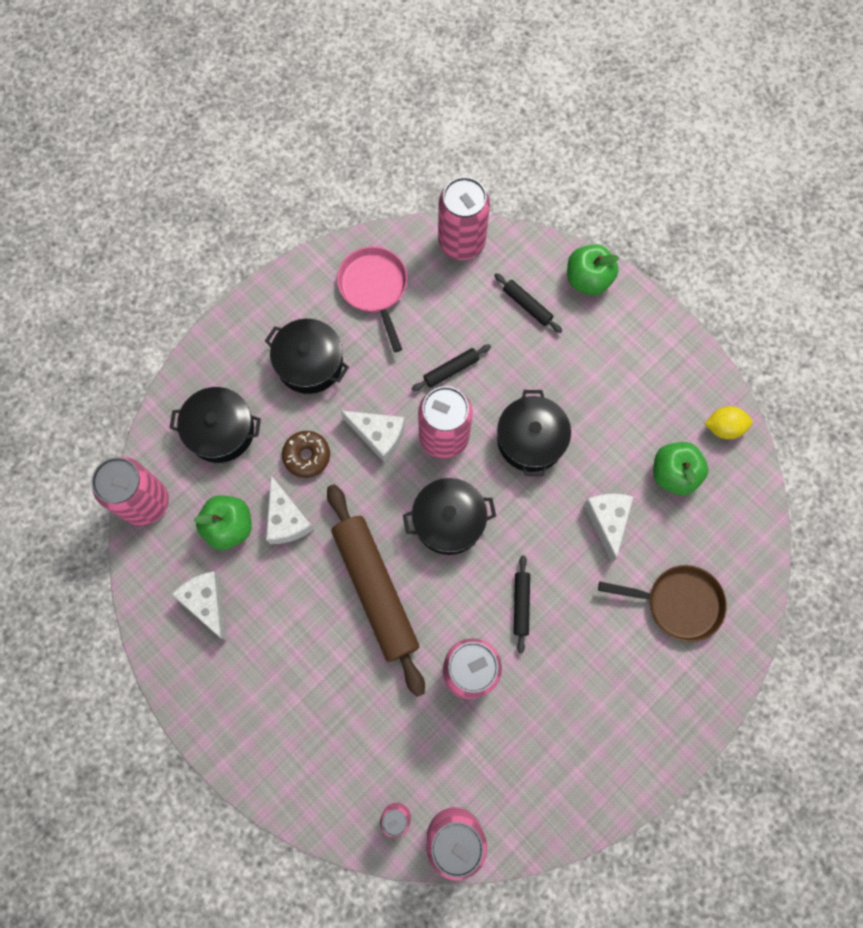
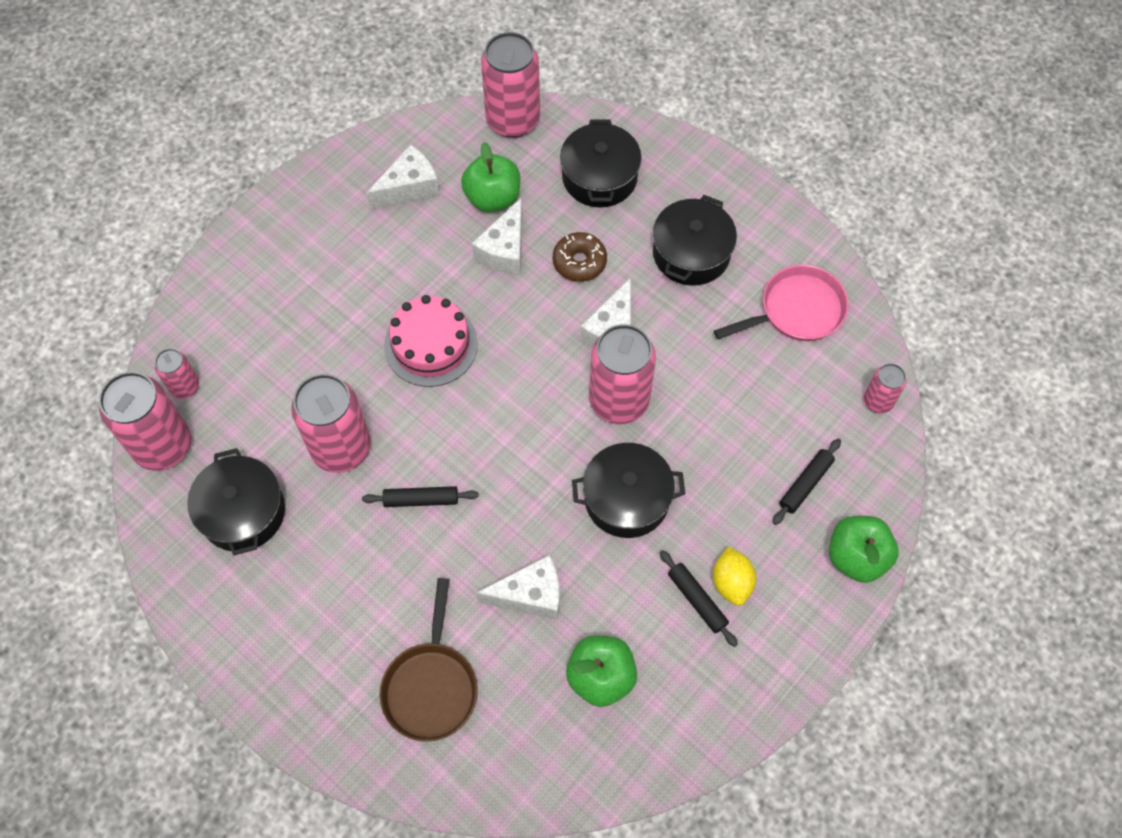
camera: 85 degrees right, 10 degrees down
white cheese [266,476,314,544] -> white cheese turned 45 degrees counterclockwise [472,197,522,275]
brown rolling pin [327,484,425,697] -> pink cake [384,295,478,387]
black pot [403,478,496,555] -> black pot moved to [187,448,285,555]
black rolling pin [411,344,491,391] -> black rolling pin moved to [660,550,738,647]
pink can [438,177,490,260] -> pink can [864,363,906,414], size x0.52
yellow lemon [705,406,753,439] -> yellow lemon moved to [713,546,756,606]

